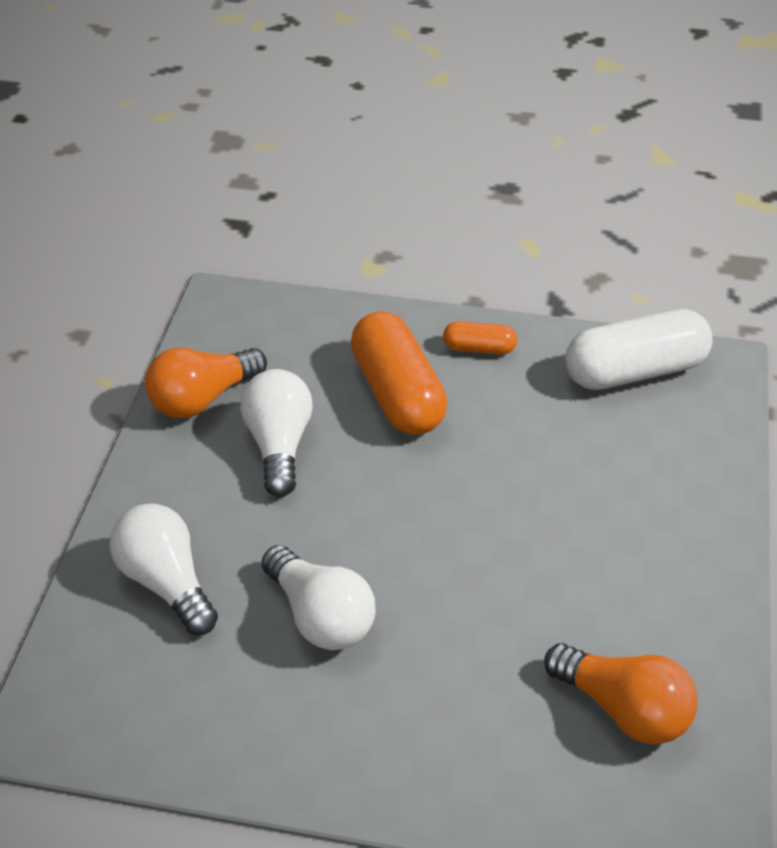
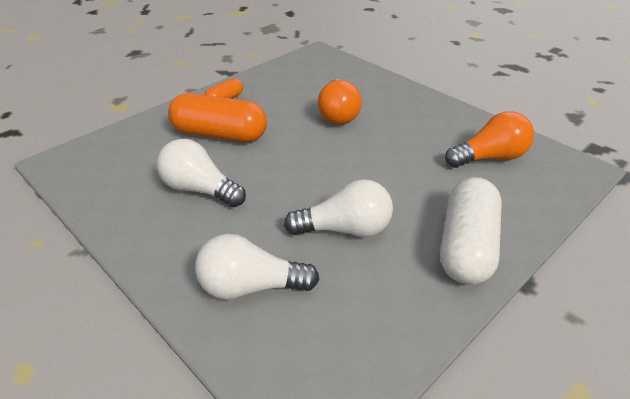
camera: 55 degrees left, 5 degrees down
orange light bulb [145,348,267,418] -> orange light bulb moved to [318,79,362,125]
white capsule [565,309,713,390] -> white capsule moved to [440,177,502,285]

